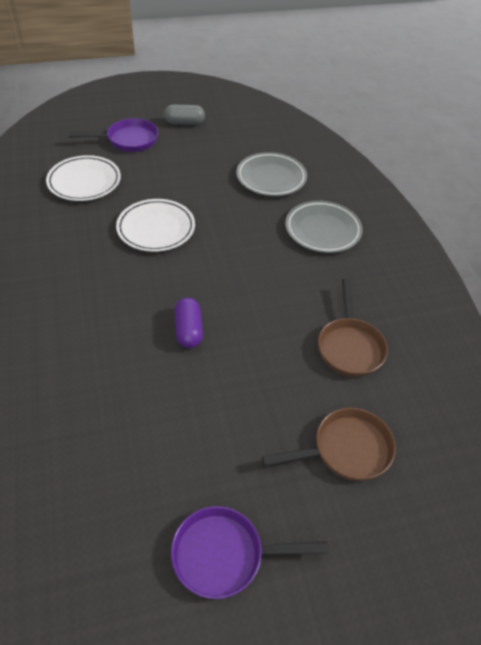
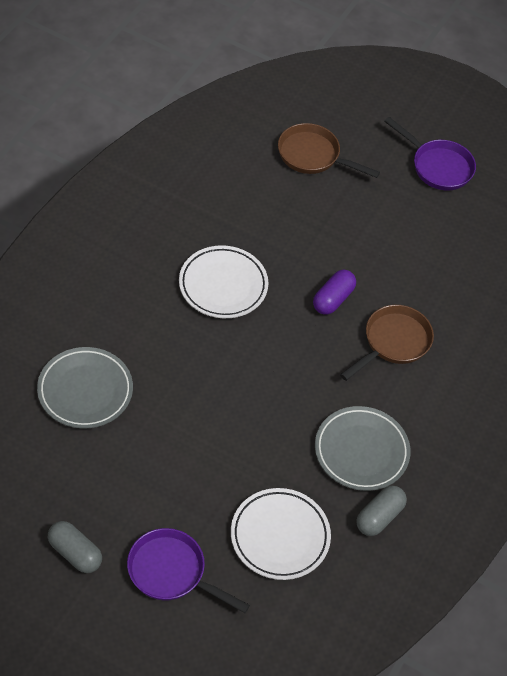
camera: 140 degrees left, 5 degrees up
white plate [116,199,195,252] -> white plate moved to [179,245,268,318]
grey plate [285,201,363,253] -> grey plate moved to [315,406,411,491]
brown pan [318,279,388,377] -> brown pan moved to [340,305,434,381]
none -> grey capsule [356,485,407,536]

